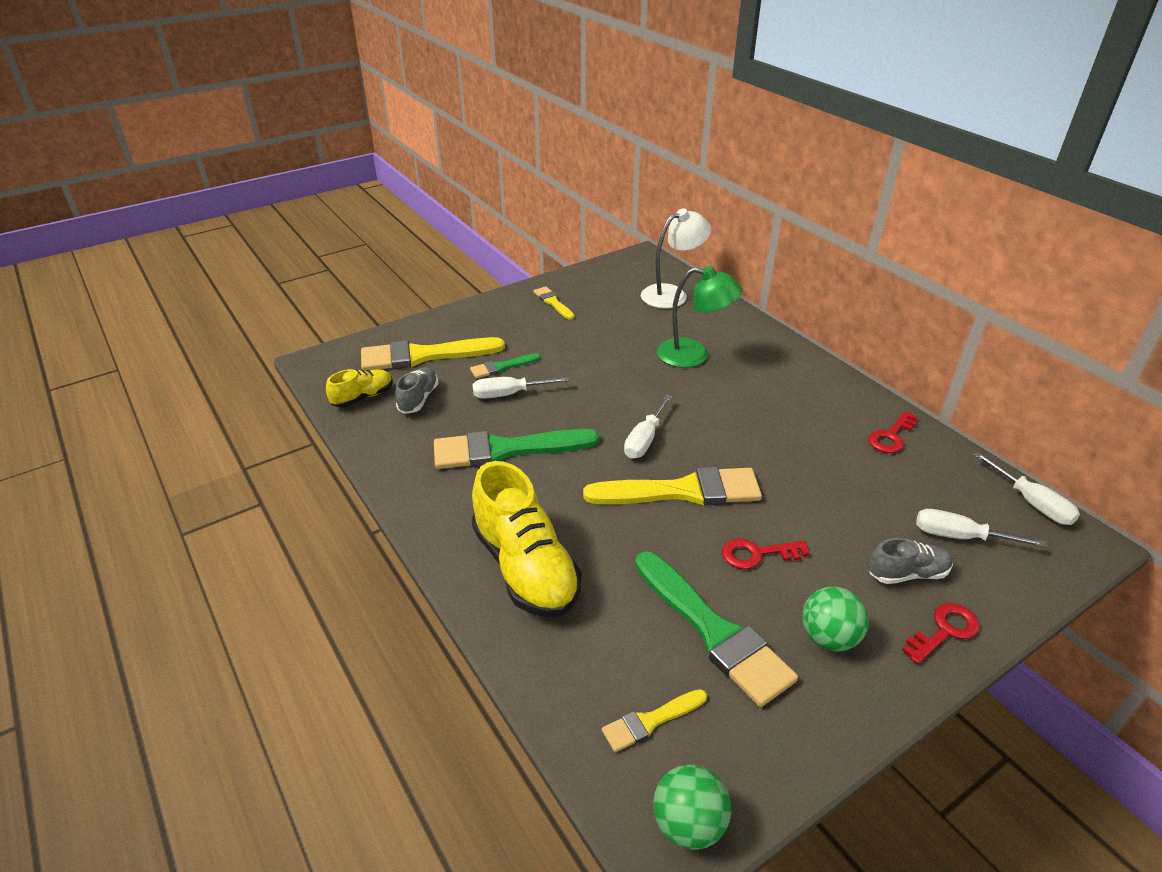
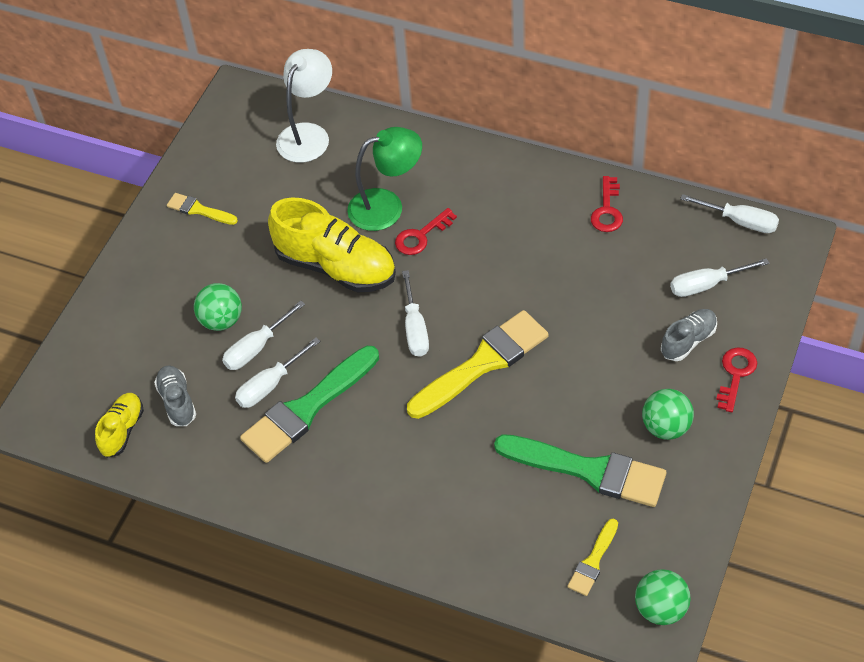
camera: 30 degrees left, 15 degrees up
yellow brush [361,337,505,371] -> none
green brush [470,353,541,379] -> green ball [194,283,242,331]
yellow shoe [472,461,582,617] -> yellow shoe moved to [268,197,396,292]
red key [722,538,810,569] -> red key moved to [395,208,457,255]
none -> white screwdriver [235,337,321,408]

